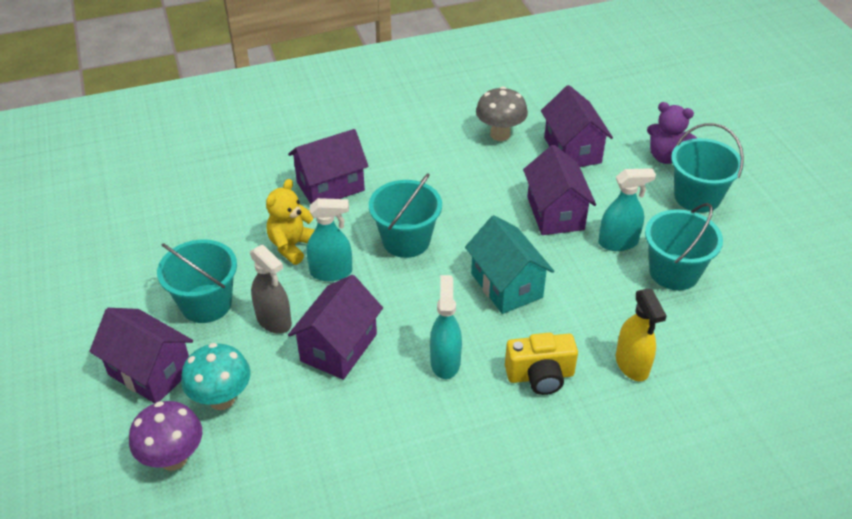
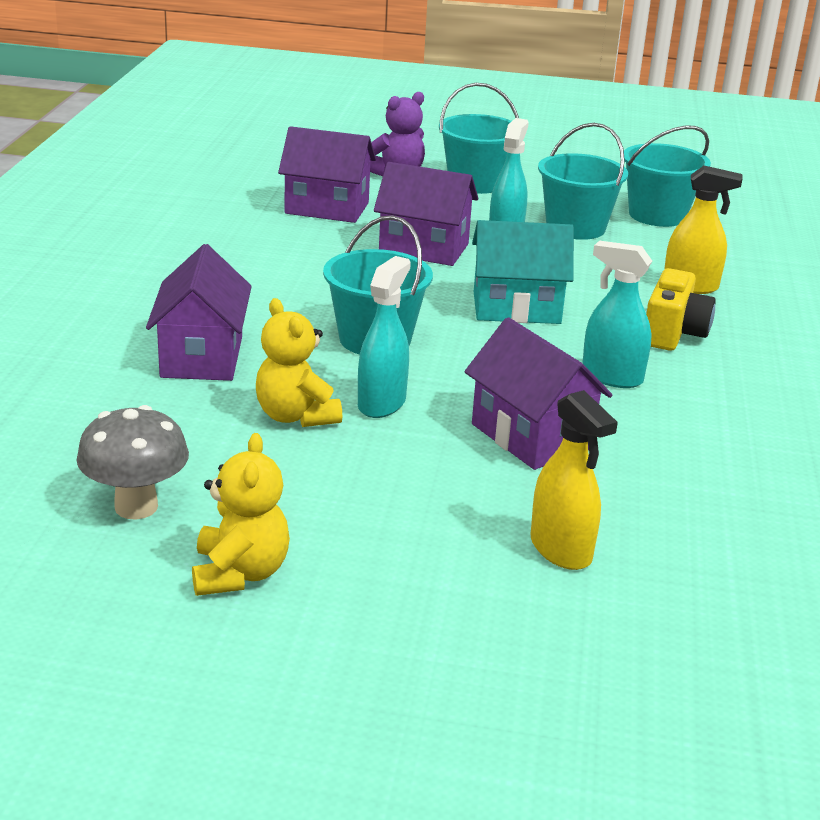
camera: 65 degrees left, 15 degrees down
purple house [89,308,193,404] -> none
purple mushroom [129,401,202,471] -> none
turquoise bucket [157,240,237,323] -> turquoise bucket moved to [624,126,711,227]
turquoise mushroom [181,343,251,410] -> yellow spray bottle [531,390,618,570]
grey spray bottle [250,244,292,334] -> none
grey mushroom [476,87,528,141] -> grey mushroom moved to [77,405,189,519]
none -> yellow teddy bear [192,433,290,596]

